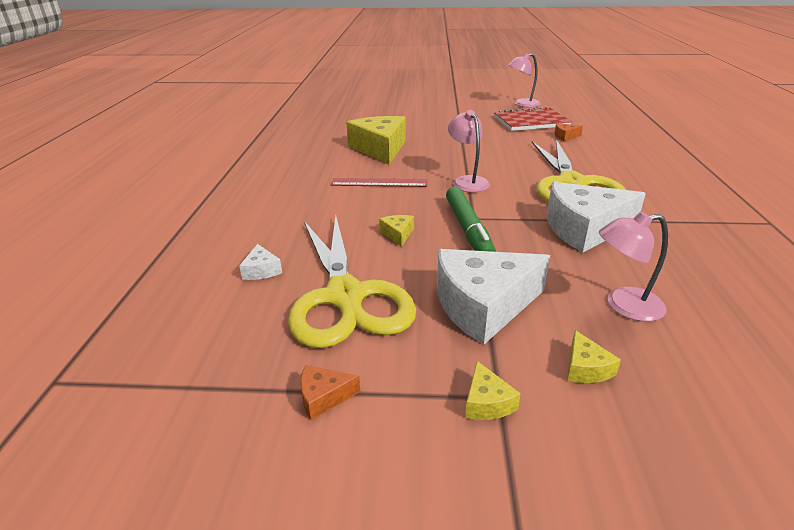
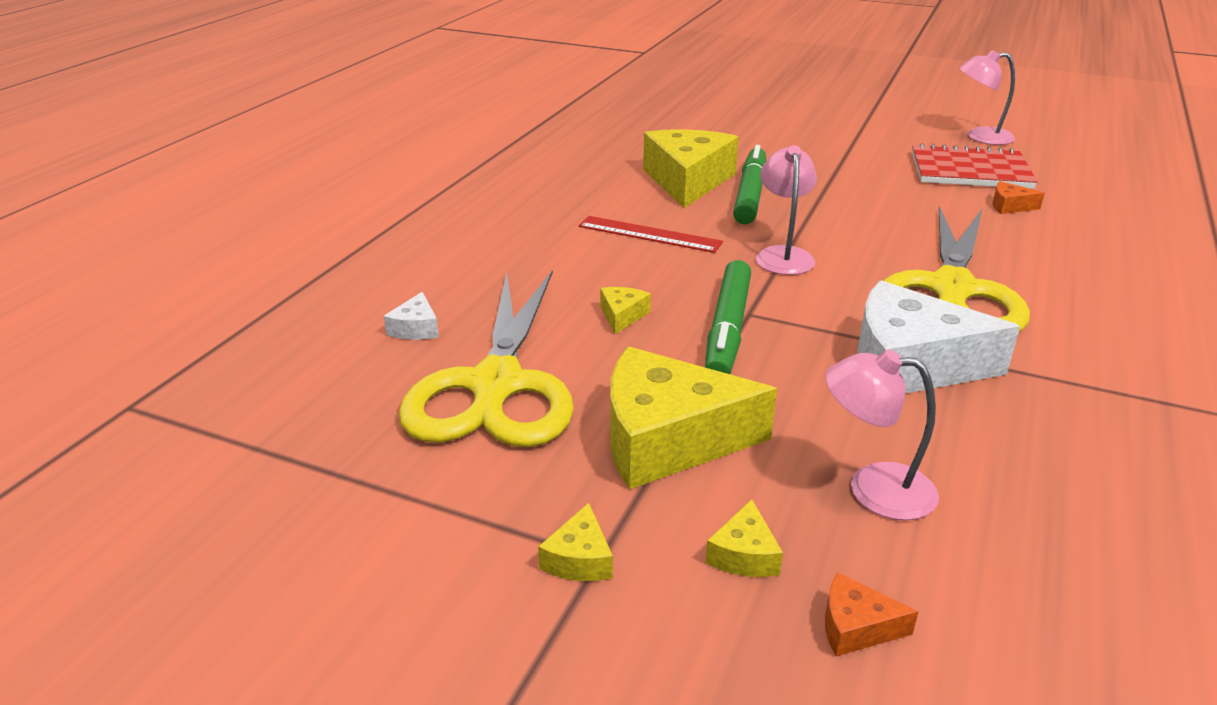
camera: 20 degrees right, 0 degrees up
orange cheese [300,365,360,420] -> orange cheese moved to [825,572,918,656]
white cheese [437,249,550,345] -> yellow cheese [610,346,777,489]
none -> green marker [733,145,766,224]

